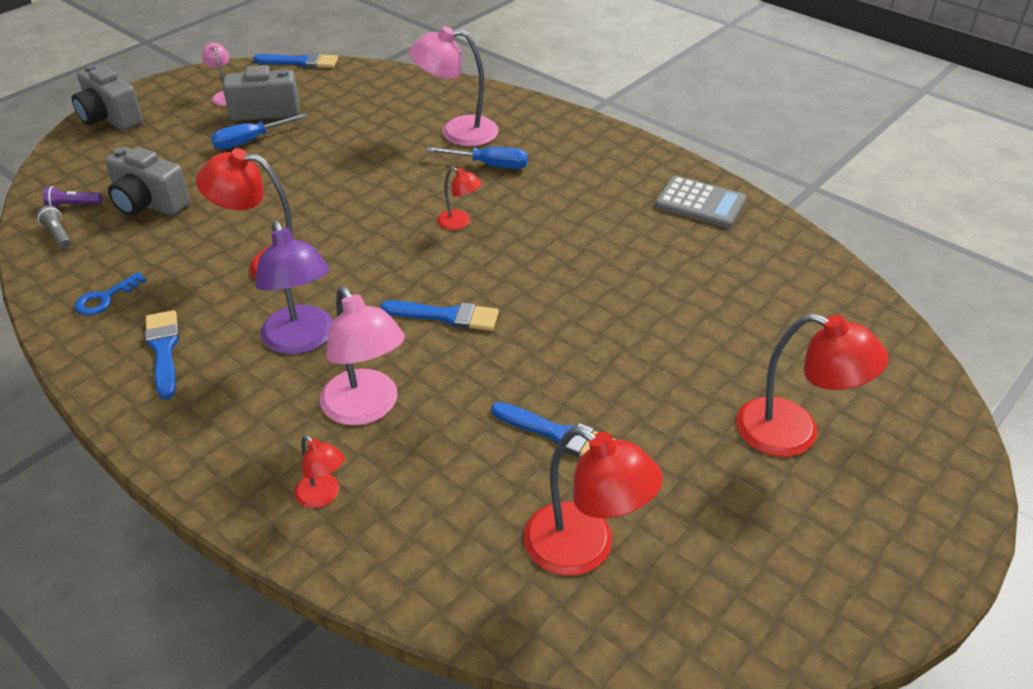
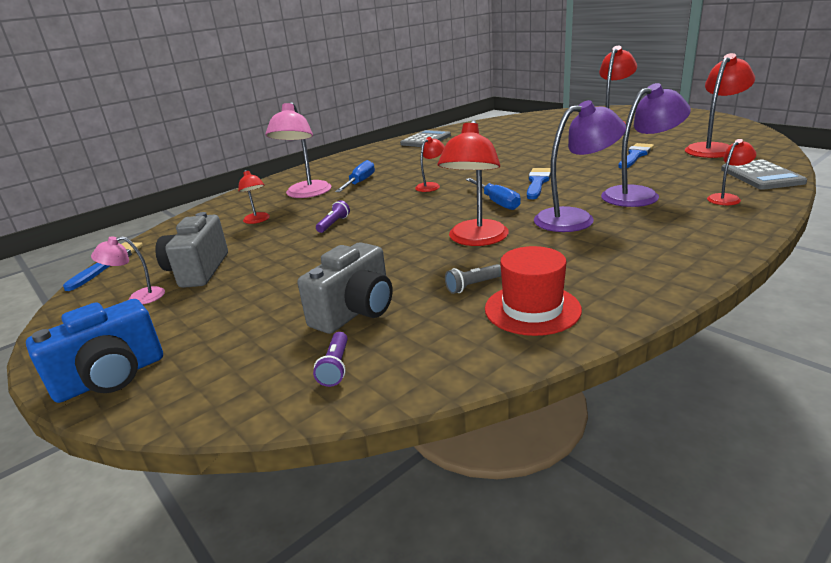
camera: 80 degrees left, 15 degrees down
grey flashlight [37,205,71,249] -> grey flashlight moved to [445,264,501,294]
grey camera [72,64,143,130] -> blue camera [26,299,163,403]
blue key [74,272,147,315] -> red hat [485,246,582,336]
blue brush [145,310,179,400] -> none
blue screwdriver [211,113,308,149] -> blue screwdriver moved to [466,178,520,210]
pink lamp [320,286,405,425] -> purple lamp [601,83,691,207]
none -> red lamp [238,170,270,224]
none -> purple flashlight [316,200,350,233]
none -> grey calculator [721,159,807,190]

